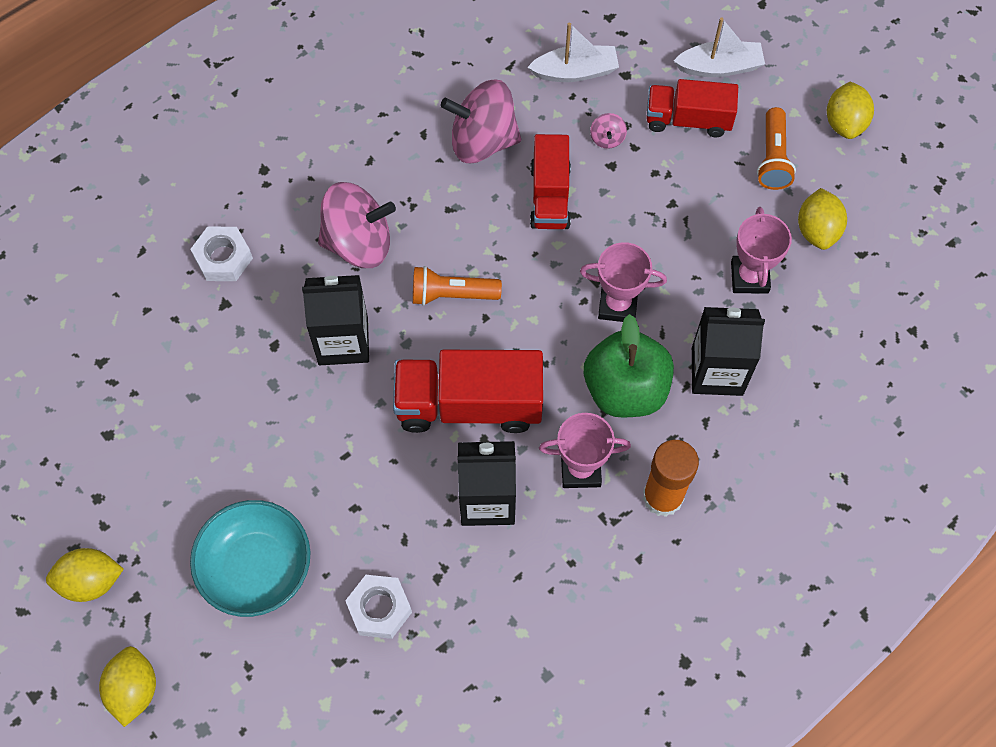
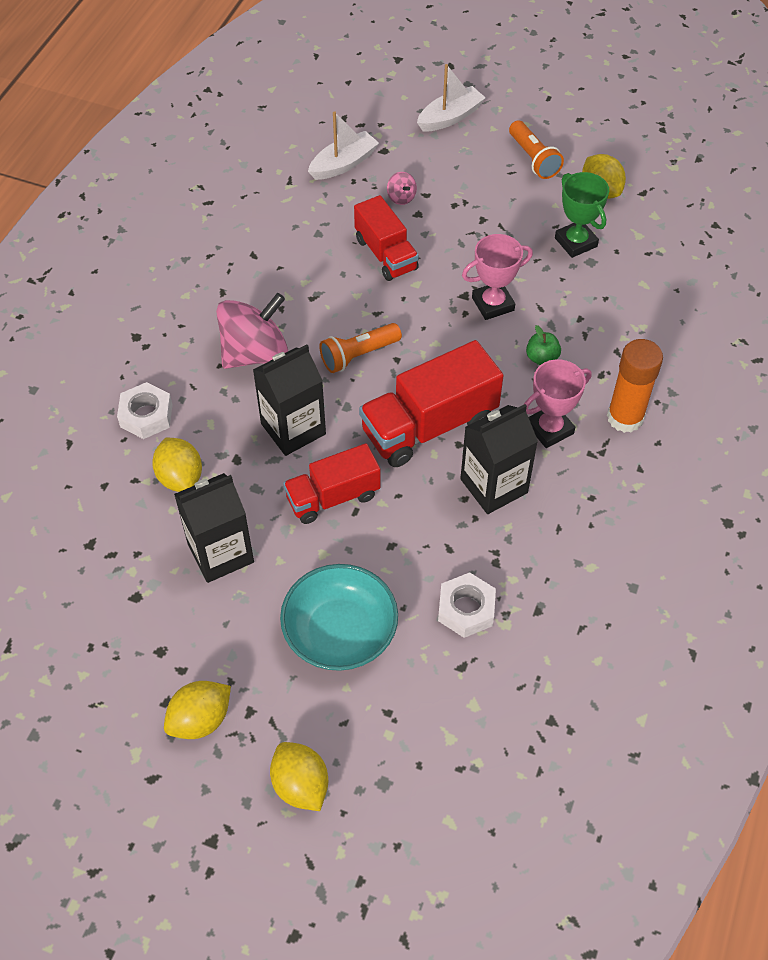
camera: 30 degrees left, 10 degrees down
pink spinning top [441,79,521,163] -> none
green apple [584,314,674,418] -> green apple [526,325,561,365], size x0.43
red truck [646,79,738,137] -> red truck moved to [283,443,381,524]
black carton [692,307,765,396] -> black carton moved to [174,473,254,583]
pink trophy [731,207,792,294] -> green trophy [555,172,609,258]
yellow lemon [827,82,874,139] -> yellow lemon moved to [152,438,202,492]

